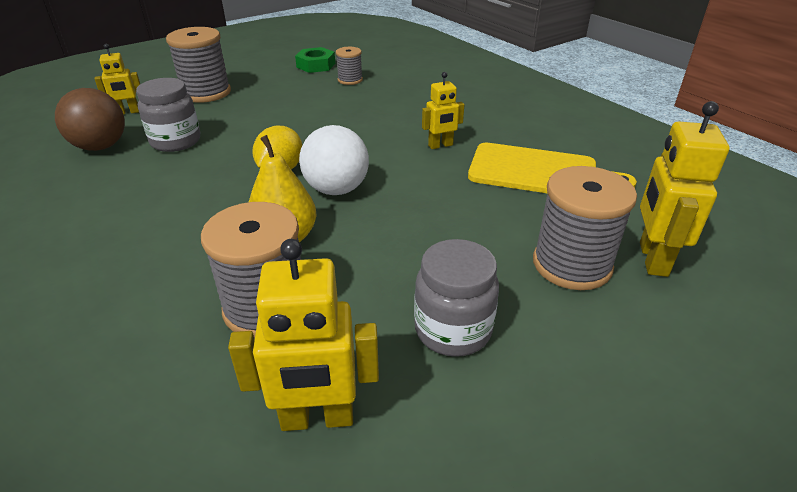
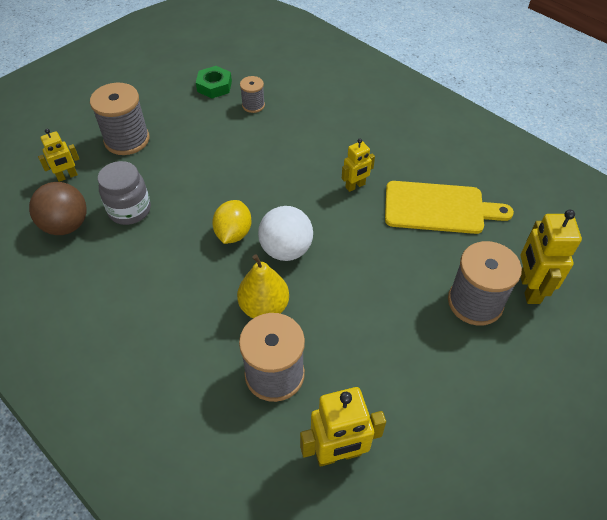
camera: 10 degrees left, 15 degrees up
grey jar [414,239,499,357] -> none

